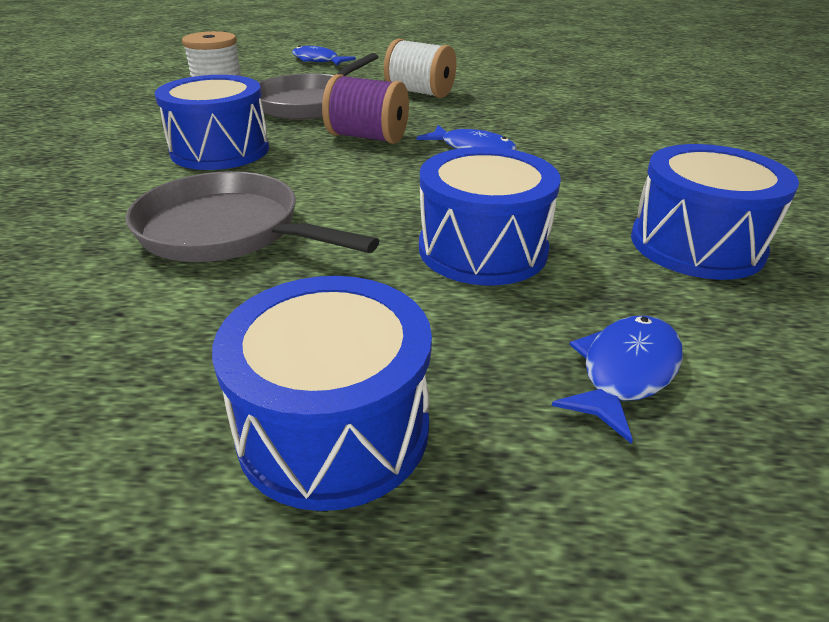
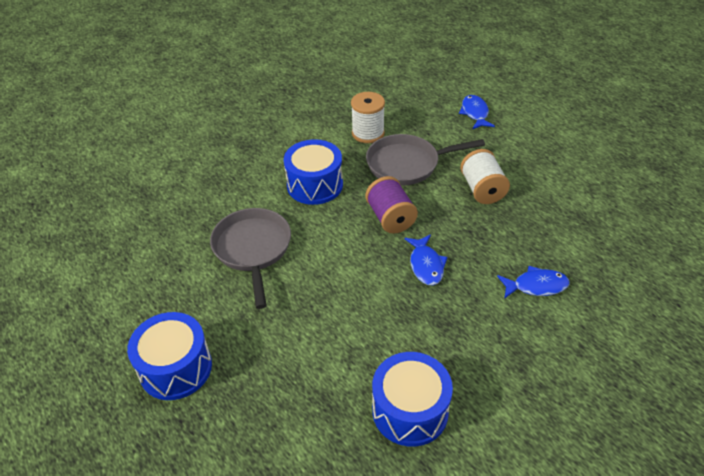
camera: 50 degrees right, 10 degrees up
blue drum [419,147,561,286] -> none
blue fish [552,316,683,444] -> blue fish moved to [497,266,570,299]

